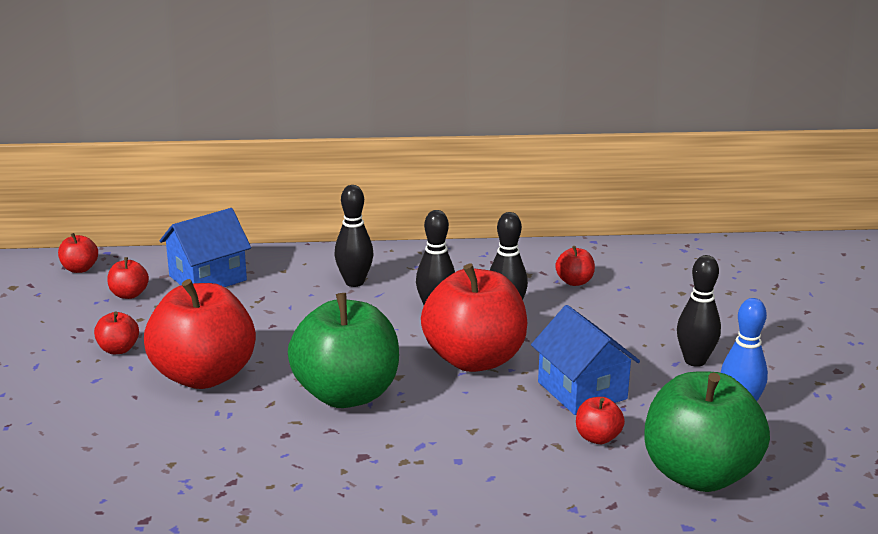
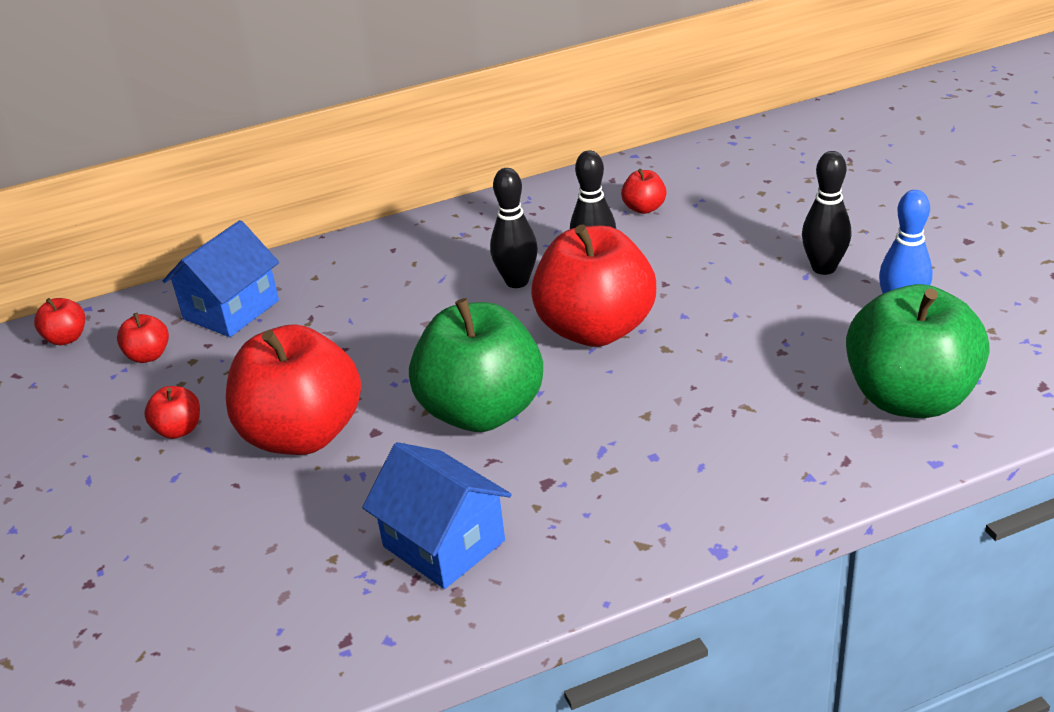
camera: 15 degrees left, 10 degrees up
black bowling pin [334,185,373,287] -> none
blue house [531,305,640,415] -> blue house moved to [362,442,512,589]
red apple [576,397,625,444] -> none

